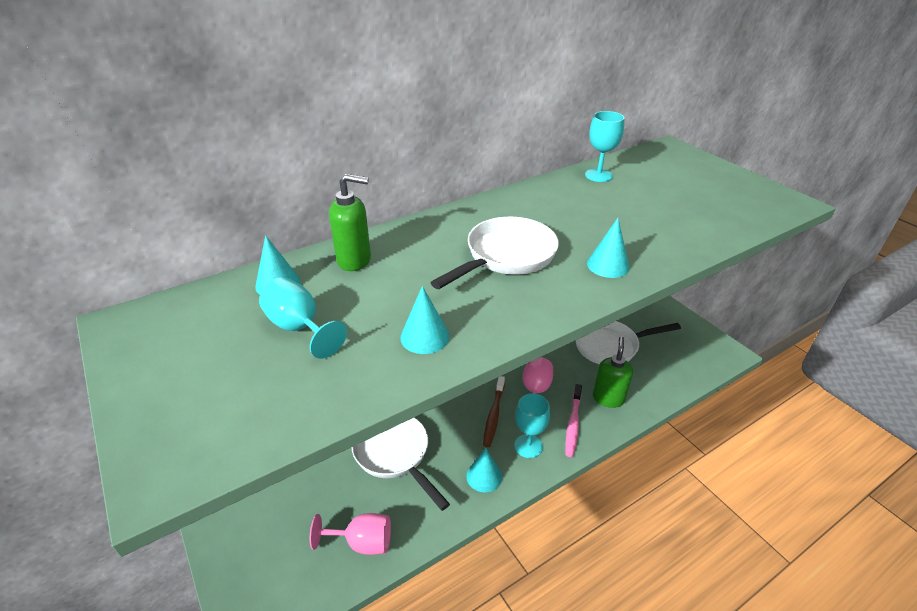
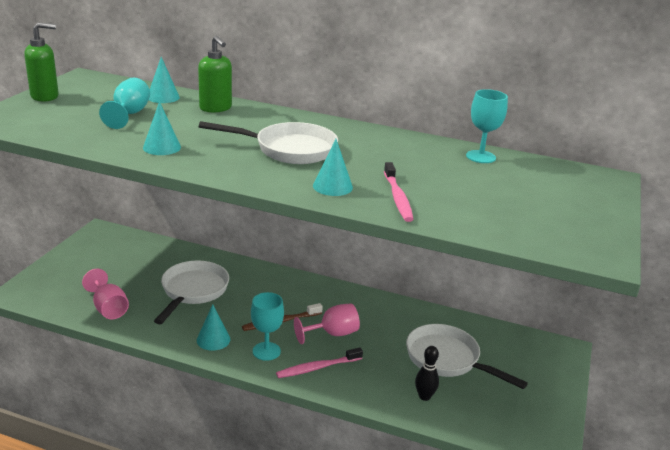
camera: 50 degrees right, 10 degrees down
green soap dispenser [593,336,633,408] -> green soap dispenser moved to [24,22,59,102]
none -> pink toothbrush [384,162,414,222]
none -> black bowling pin [415,346,439,401]

